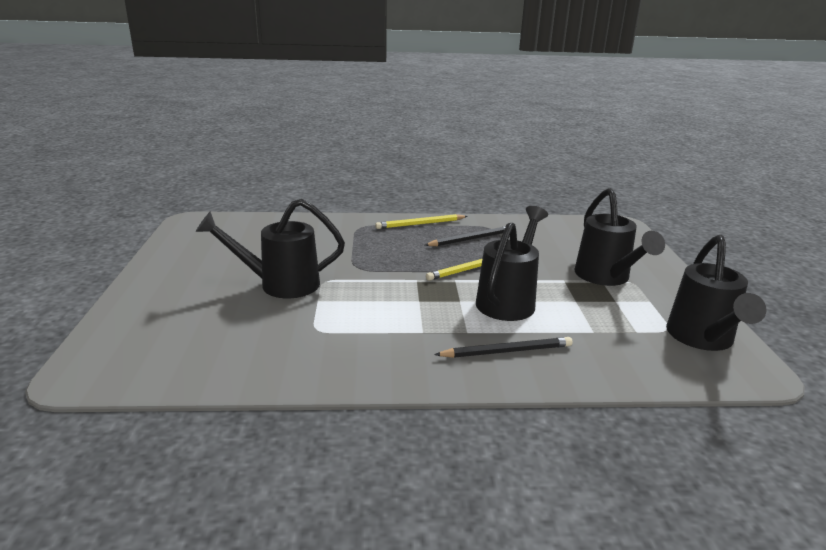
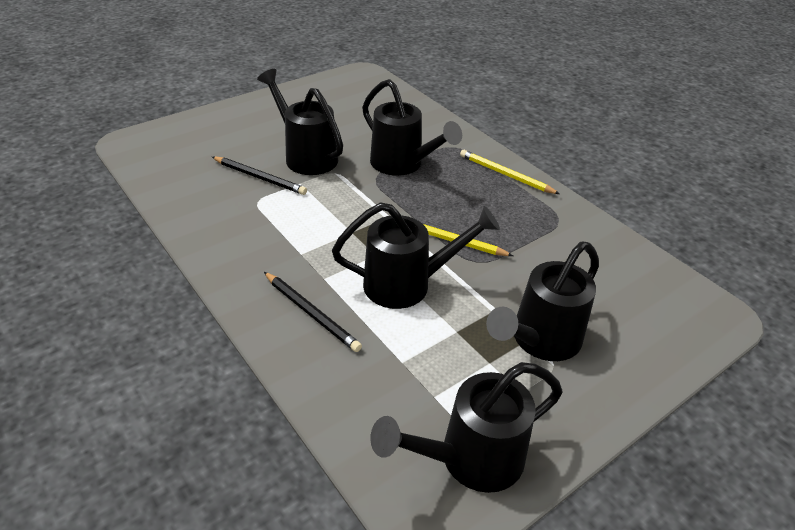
camera: 55 degrees right, 15 degrees up
black pencil [425,226,506,246] -> black pencil moved to [212,157,307,195]
none -> black watering can [362,79,462,176]

